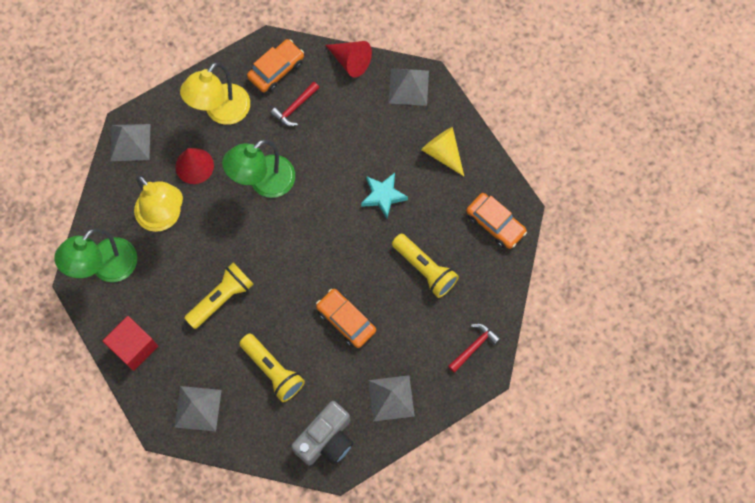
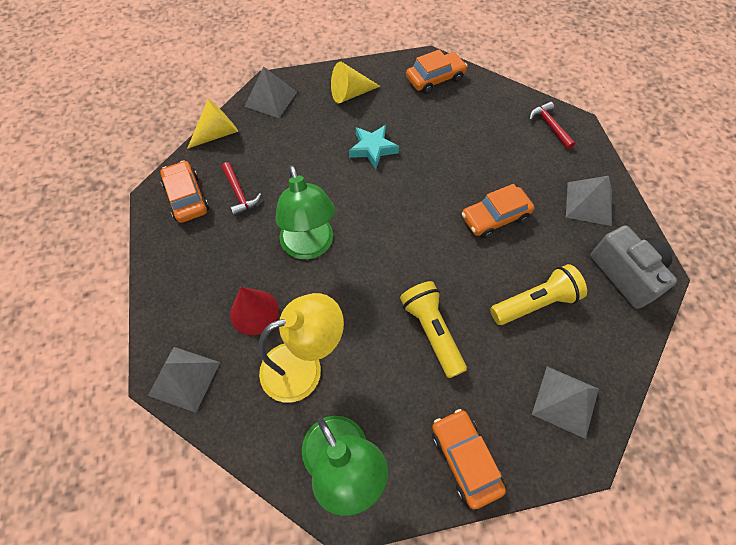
camera: 70 degrees left, 10 degrees down
red cube [103,316,158,371] -> orange car [432,409,506,509]
yellow lamp [180,62,250,125] -> none
red cone [326,41,372,78] -> yellow cone [187,99,238,149]
yellow flashlight [392,234,459,298] -> none

